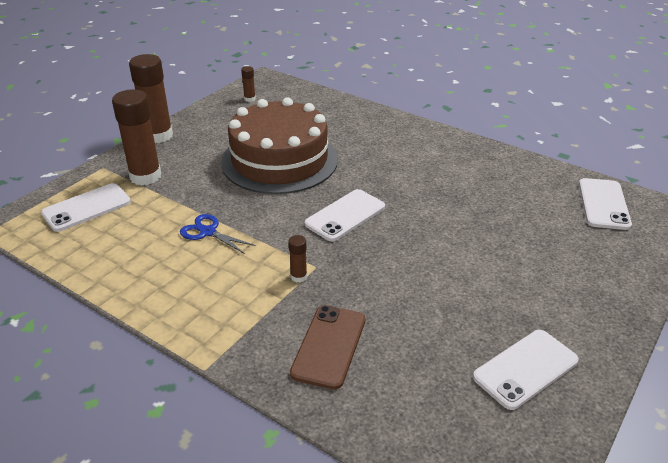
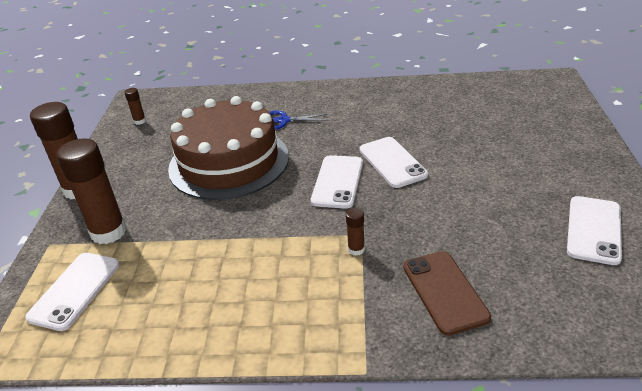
camera: 30 degrees left, 0 degrees up
blue scissors [180,214,256,254] -> blue scissors moved to [270,111,327,130]
white phone [579,178,632,230] -> white phone moved to [359,137,428,188]

